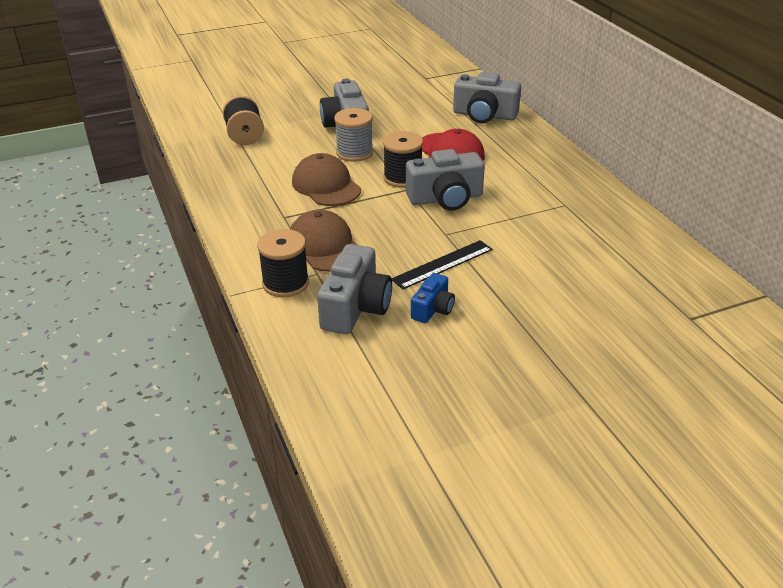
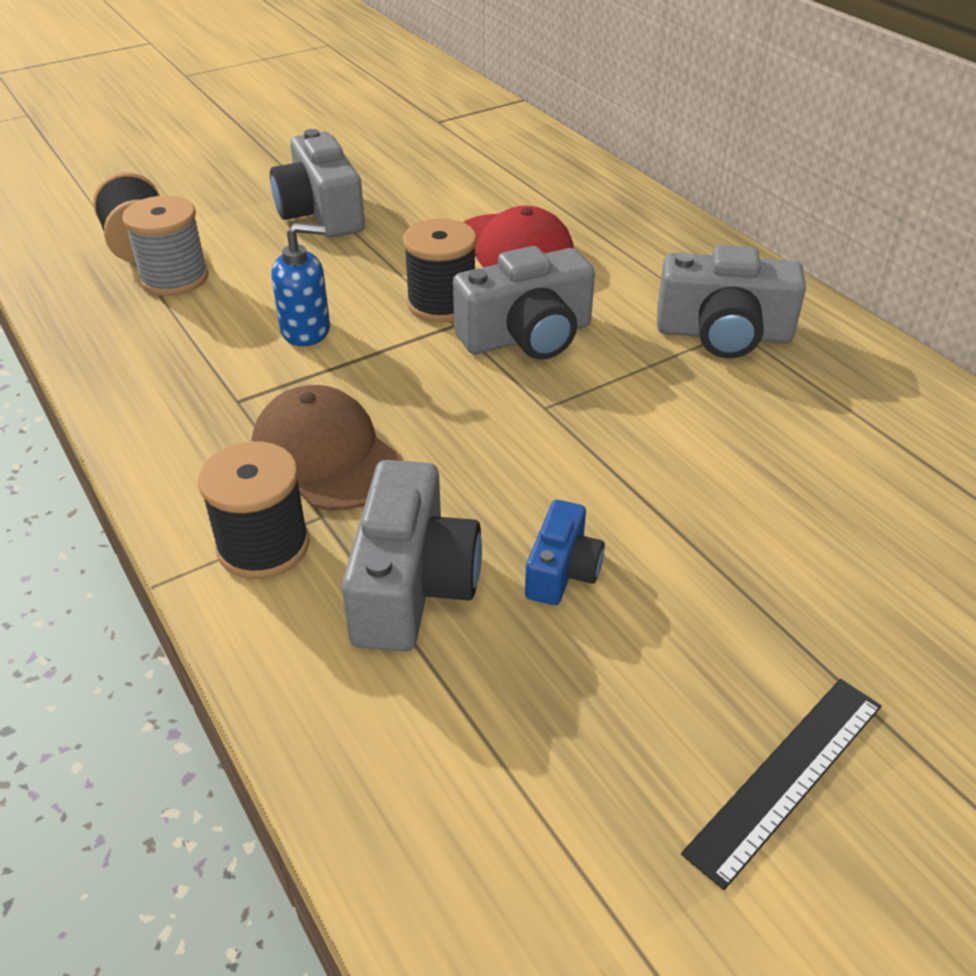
camera: 10 degrees left, 5 degrees up
brown cap [292,153,361,206] -> blue soap dispenser [271,223,330,346]
grey spool [334,108,373,162] -> grey spool moved to [122,195,209,296]
black ruler [392,240,493,289] -> black ruler moved to [681,679,882,890]
grey camera [453,72,521,123] -> grey camera moved to [657,245,806,358]

